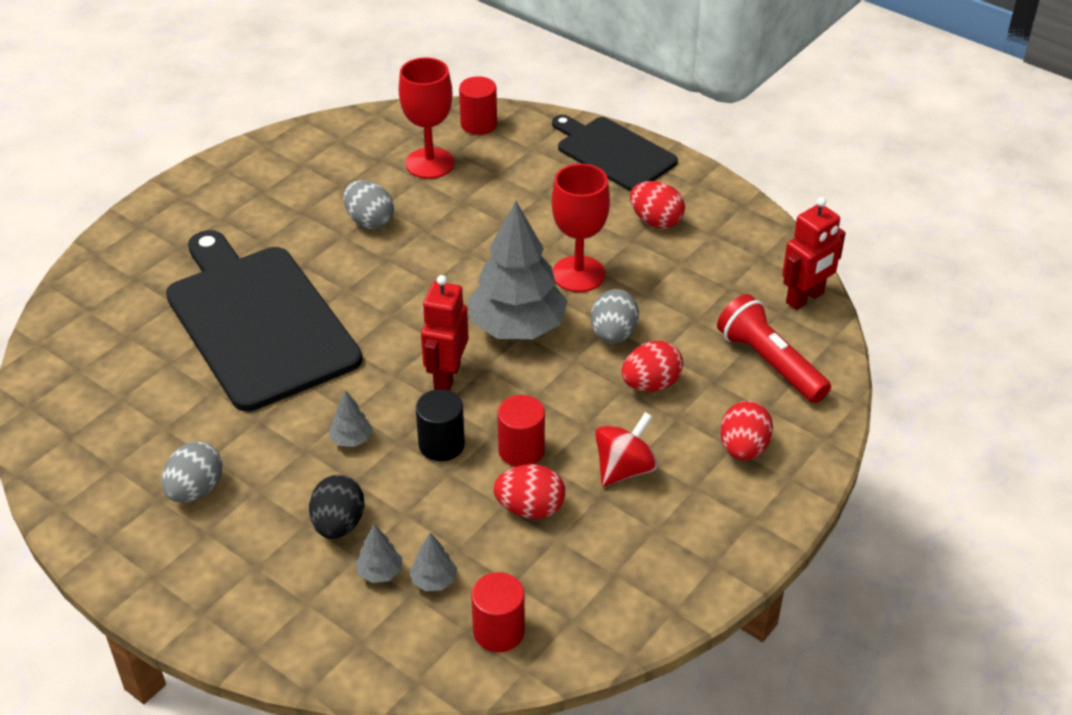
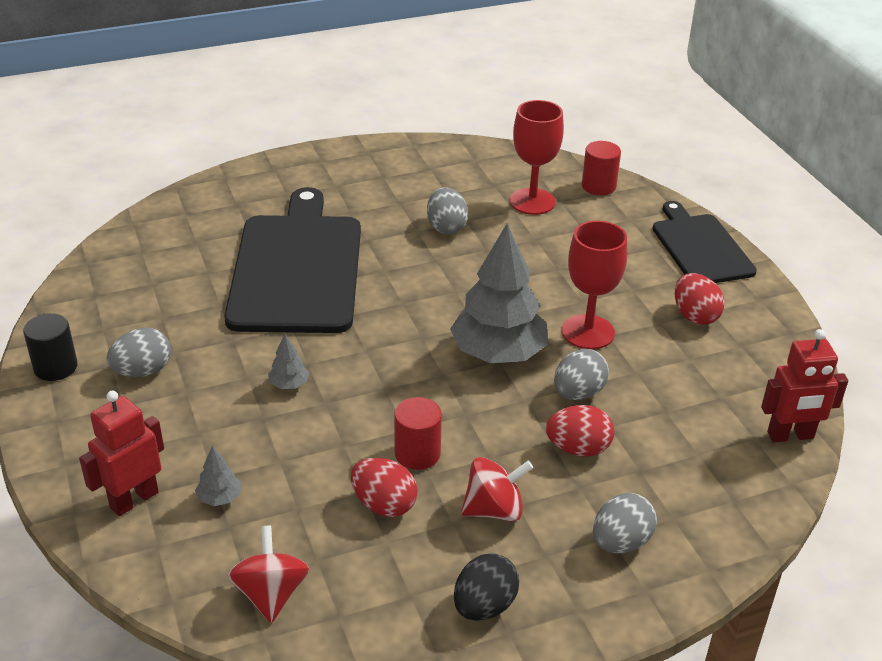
camera: 30 degrees right, 5 degrees down
black egg [309,475,365,539] -> black egg moved to [454,553,519,621]
grey tree [409,532,457,591] -> none
black cylinder [416,389,465,461] -> black cylinder moved to [23,313,78,381]
red robot [421,275,469,391] -> red robot moved to [79,391,164,516]
red cylinder [471,572,525,652] -> red spinning top [228,526,309,623]
red flashlight [717,294,831,403] -> none
red egg [720,401,773,461] -> grey egg [593,493,657,553]

